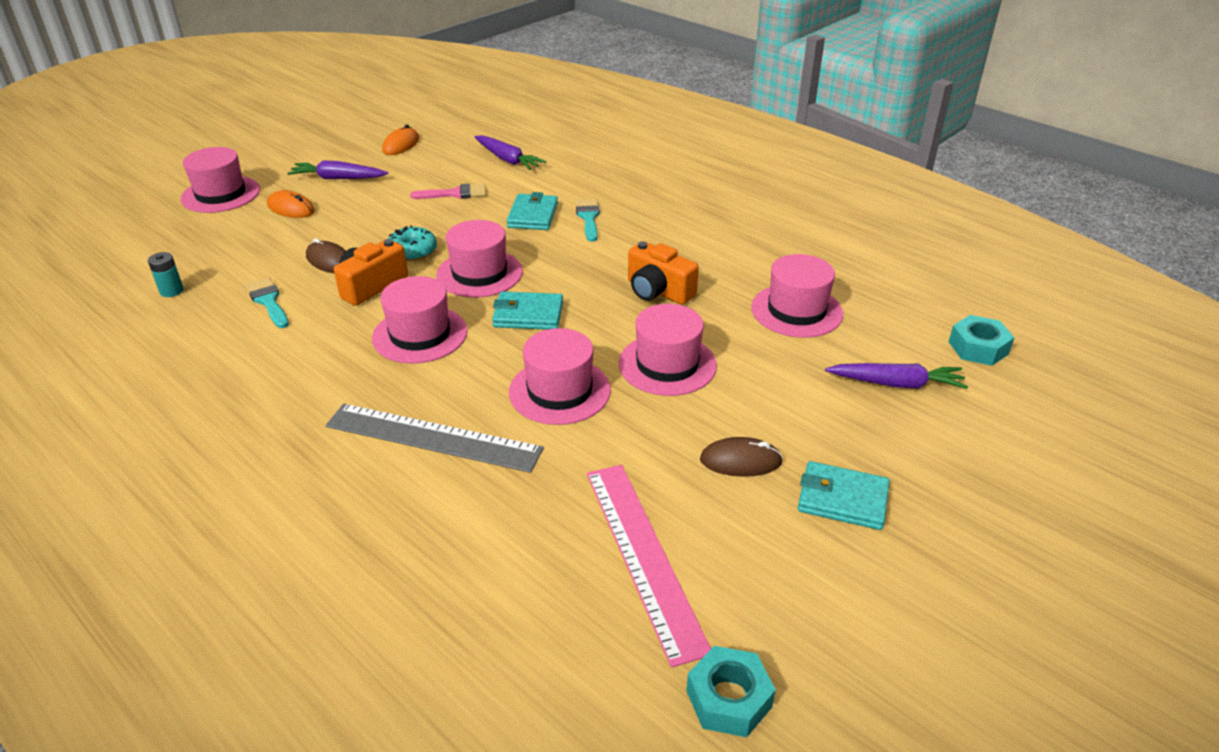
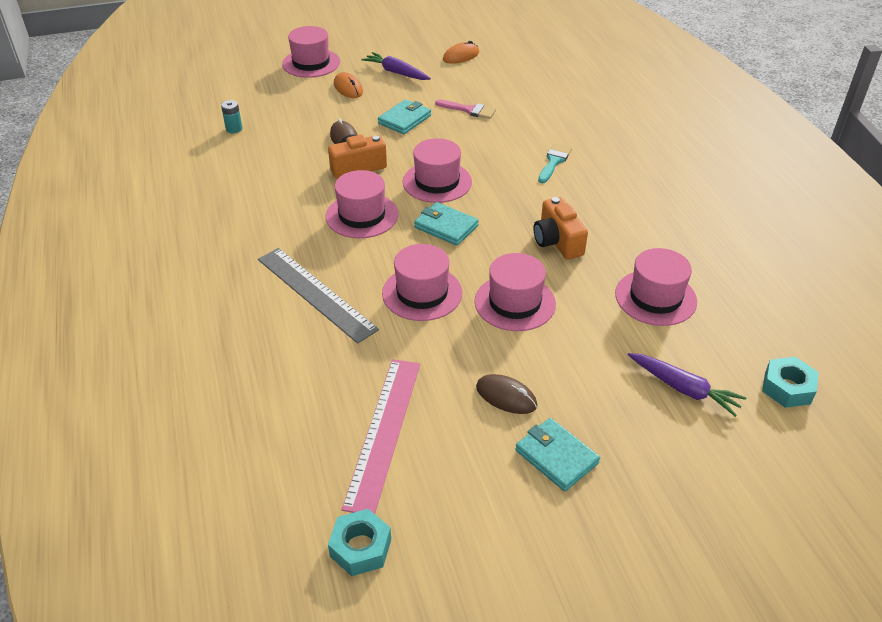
camera: 30 degrees right, 5 degrees up
turquoise brush [245,278,289,328] -> none
turquoise donut [388,225,437,261] -> none
purple carrot [475,135,546,170] -> none
turquoise wallet [506,192,558,230] -> turquoise wallet moved to [378,99,431,134]

